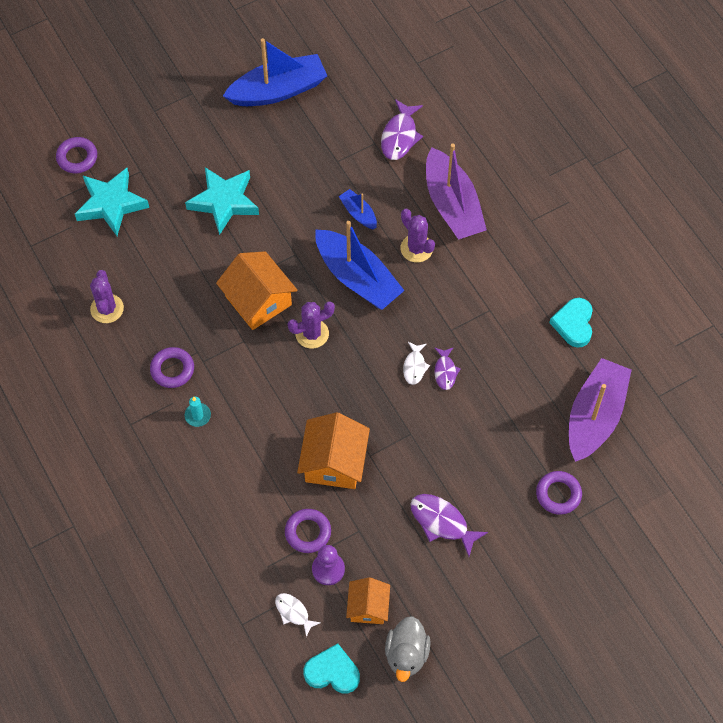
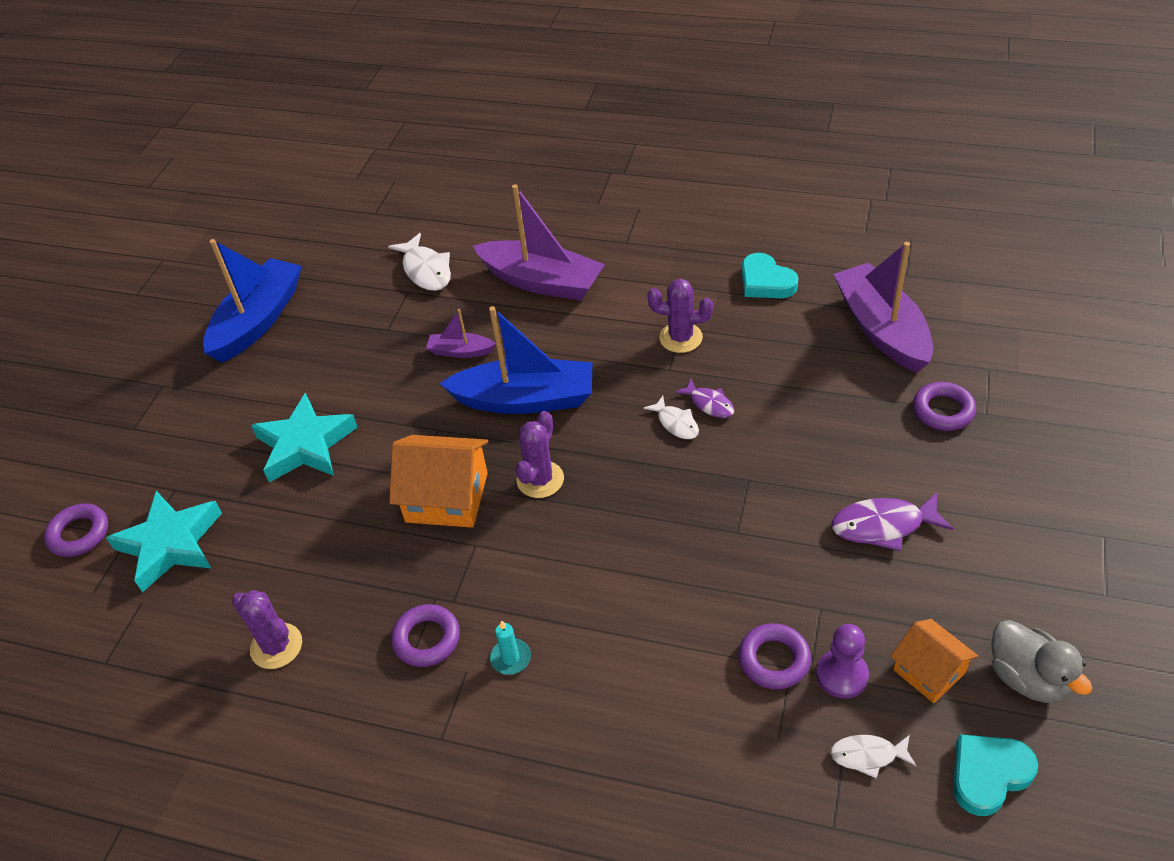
camera: 40 degrees left, 15 degrees down
orange house [297,412,370,489] -> none
blue boat [339,189,377,229] -> purple boat [426,309,496,358]
purple fish [381,99,423,160] -> white fish [388,233,451,291]
purple cactus [400,209,435,262] -> purple cactus moved to [647,279,713,353]

